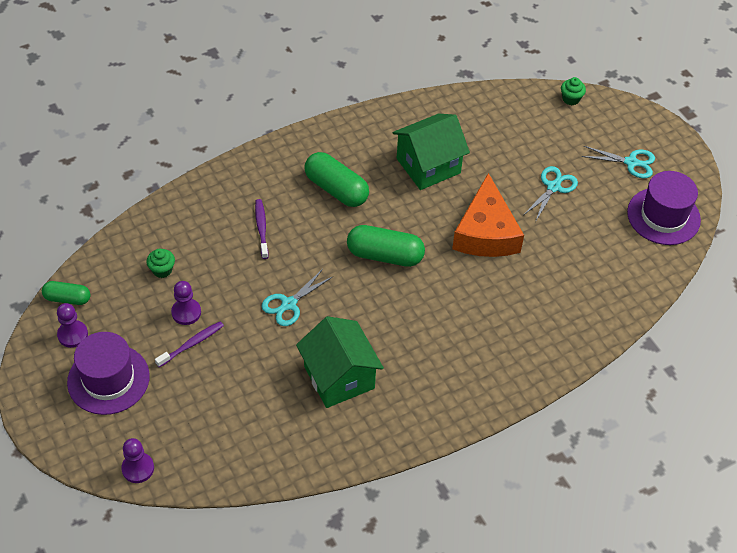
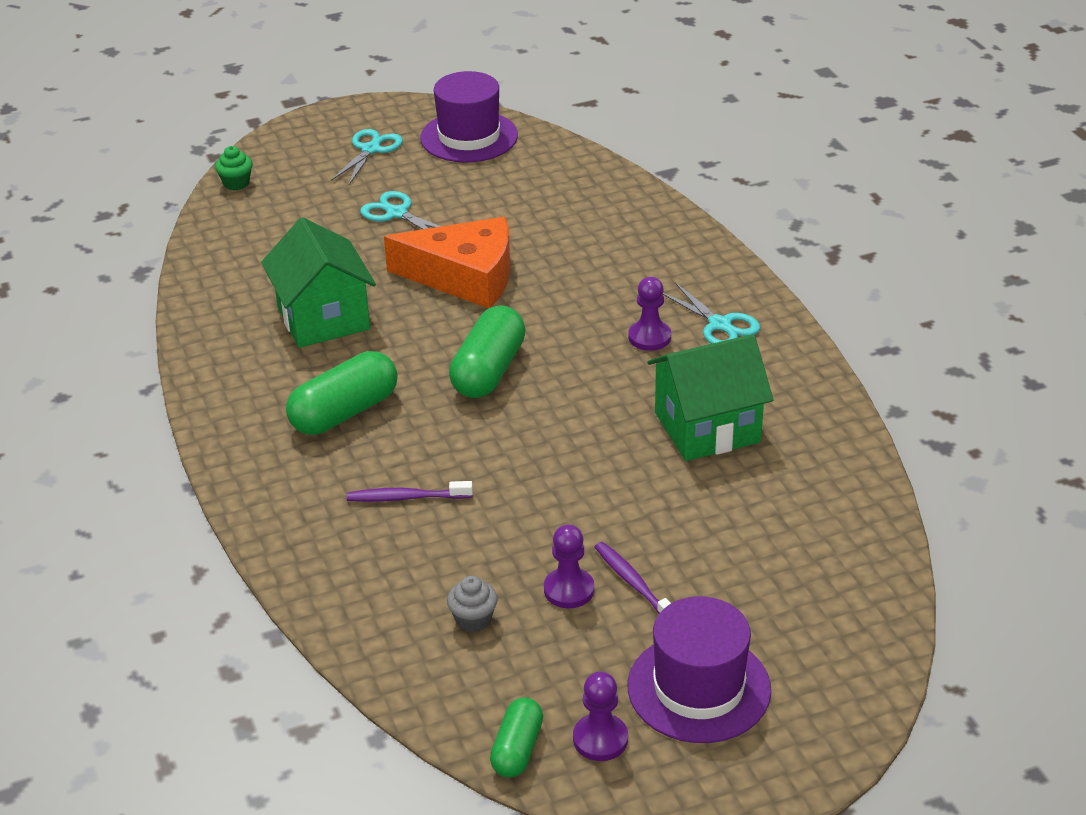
camera: 80 degrees left, 15 degrees down
purple pawn [121,438,154,483] -> purple pawn moved to [628,277,671,351]
green cupcake [146,248,175,278] -> grey cupcake [447,576,498,632]
turquoise scissors [261,269,332,326] -> turquoise scissors moved to [663,282,760,344]

